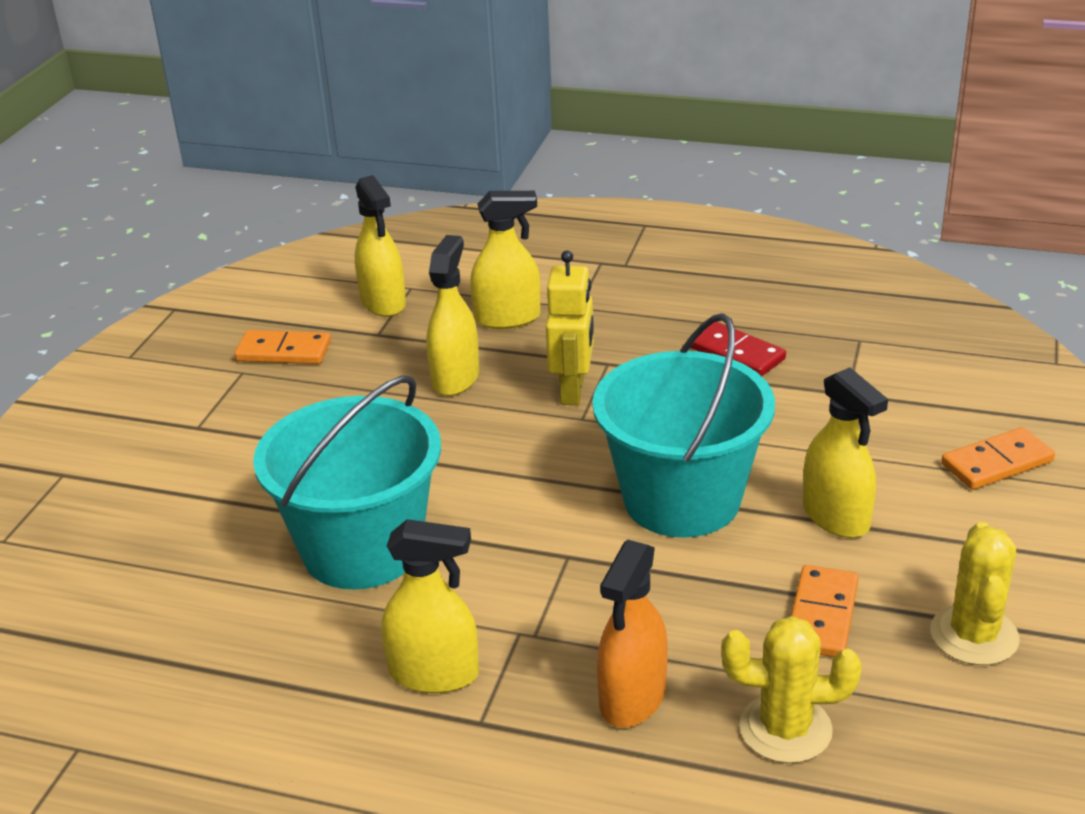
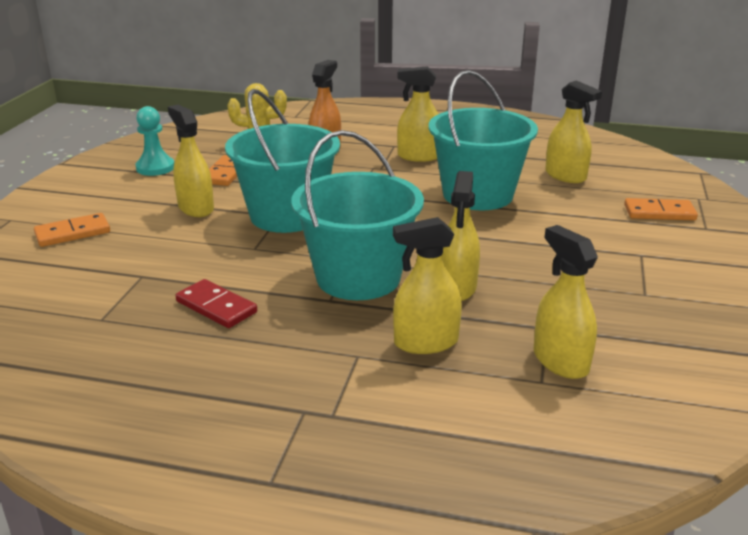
camera: 175 degrees right, 5 degrees down
orange domino [234,330,331,364] -> orange domino moved to [624,198,698,220]
yellow robot [546,250,594,405] -> turquoise bucket [291,130,424,300]
yellow cactus [930,522,1020,665] -> turquoise pawn [135,106,174,176]
none -> yellow spray bottle [545,80,602,183]

